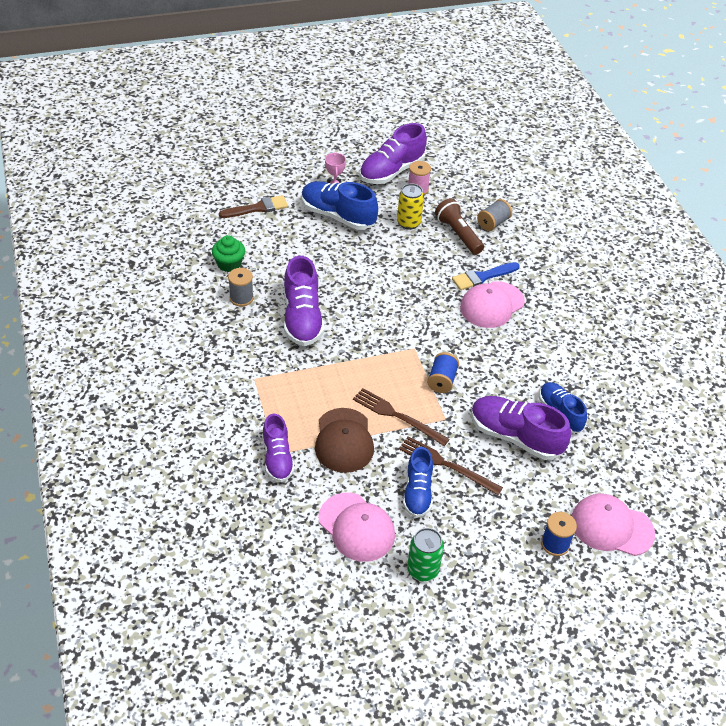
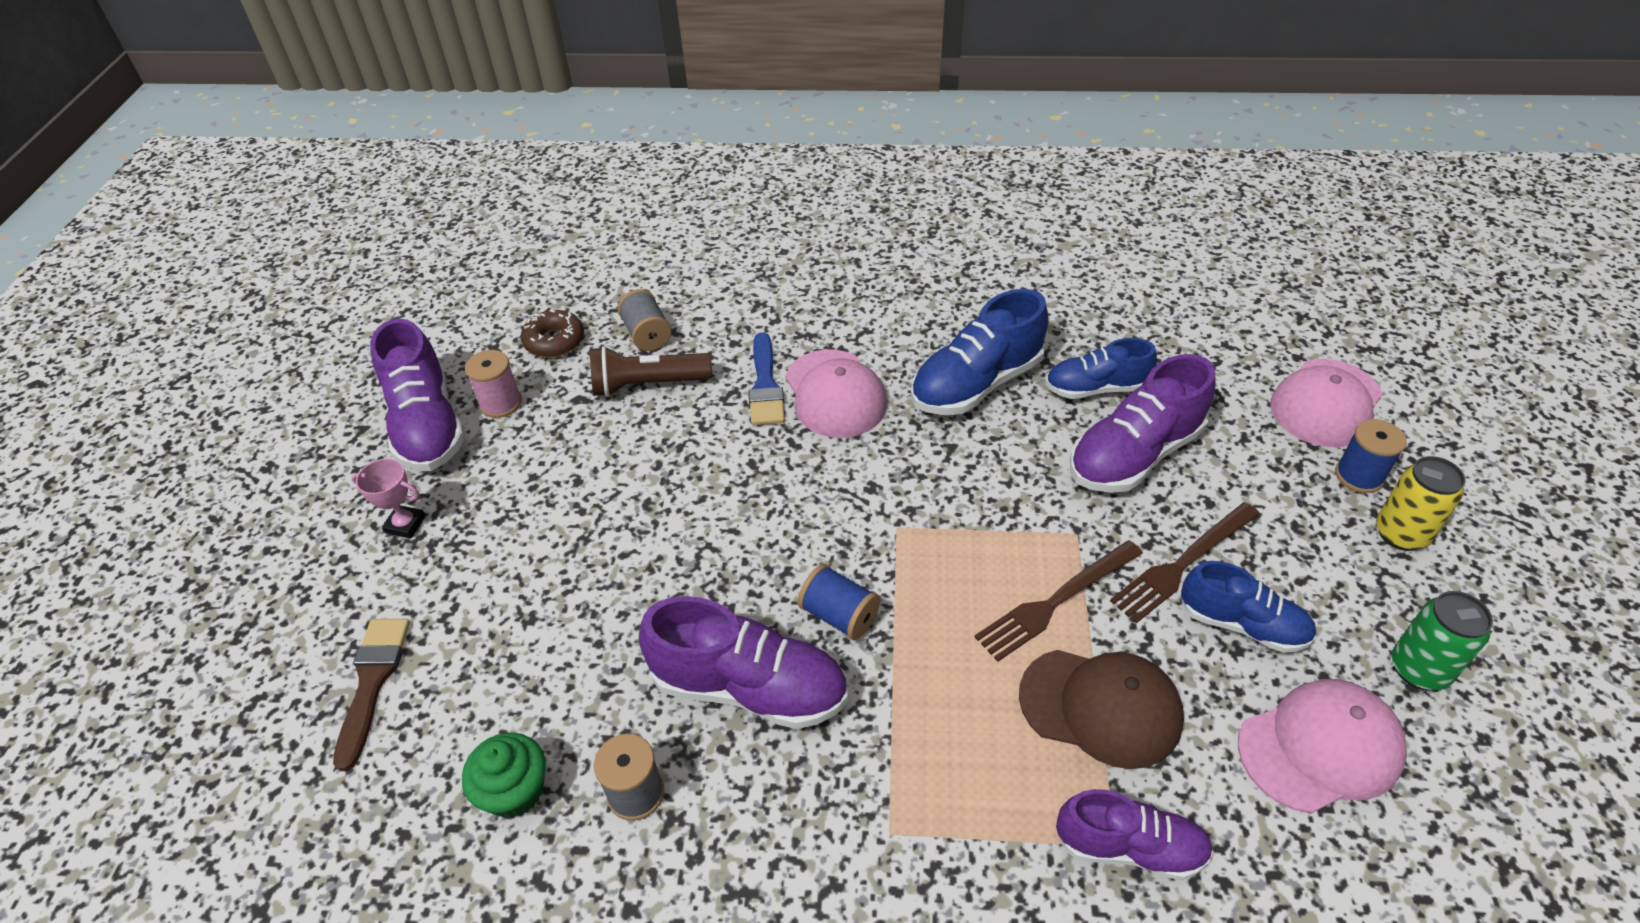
camera: 65 degrees left, 0 degrees up
blue shoe [302,181,378,230] -> blue shoe moved to [911,289,1049,415]
yellow can [397,183,424,230] -> yellow can moved to [1376,456,1466,551]
blue spool [427,352,459,393] -> blue spool moved to [798,564,880,640]
none -> brown donut [521,310,584,357]

